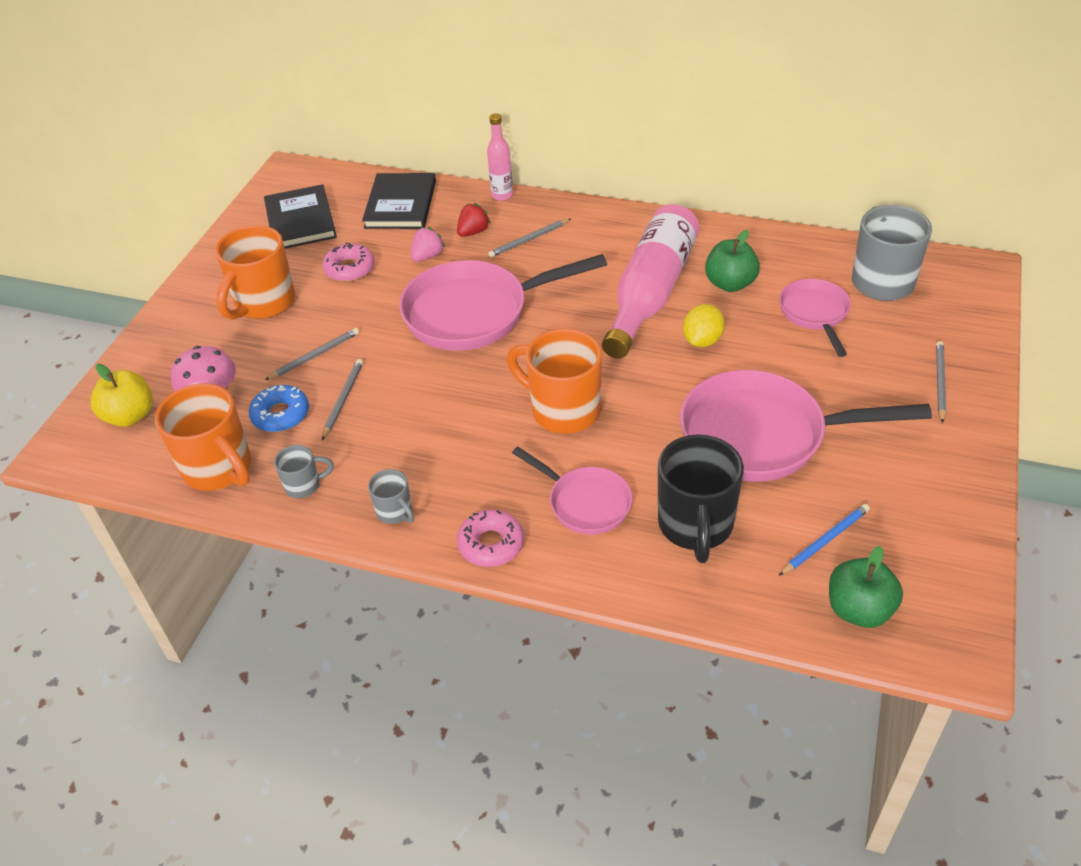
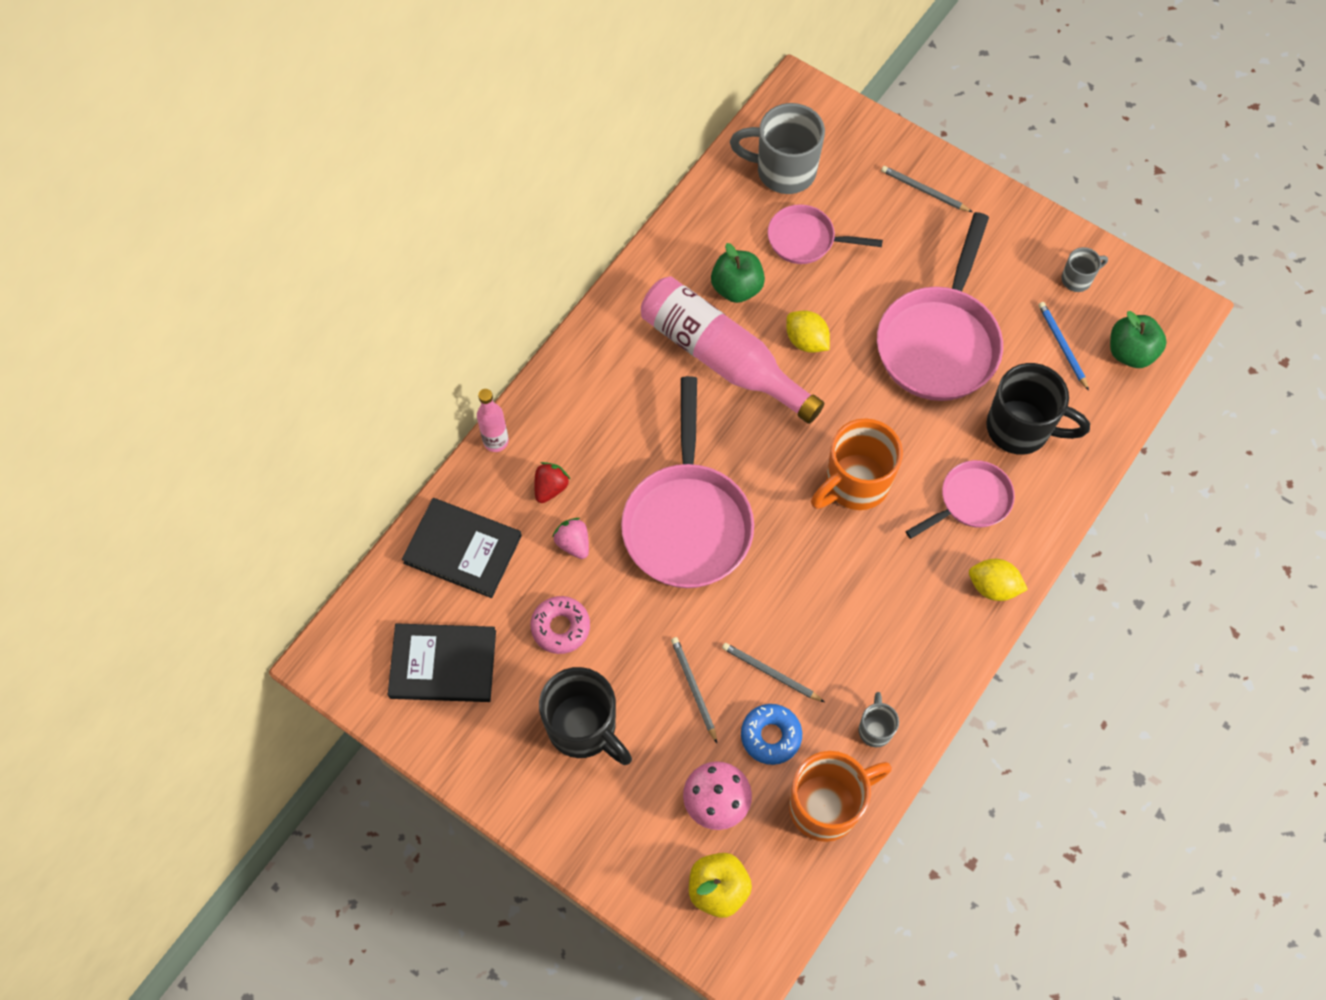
camera: 75 degrees left, 20 degrees up
orange mug [215,225,295,320] -> black mug [539,667,632,765]
grey mug [368,469,414,524] -> grey mug moved to [1061,247,1108,292]
red strawberry [457,203,491,237] -> red strawberry turned 60 degrees clockwise [534,462,571,503]
pink donut [457,509,524,567] -> yellow lemon [969,559,1028,601]
grey pencil [488,219,571,258] -> none

